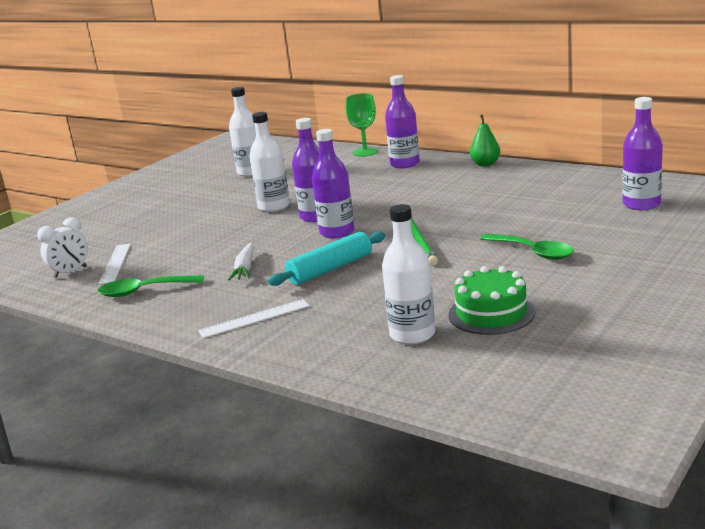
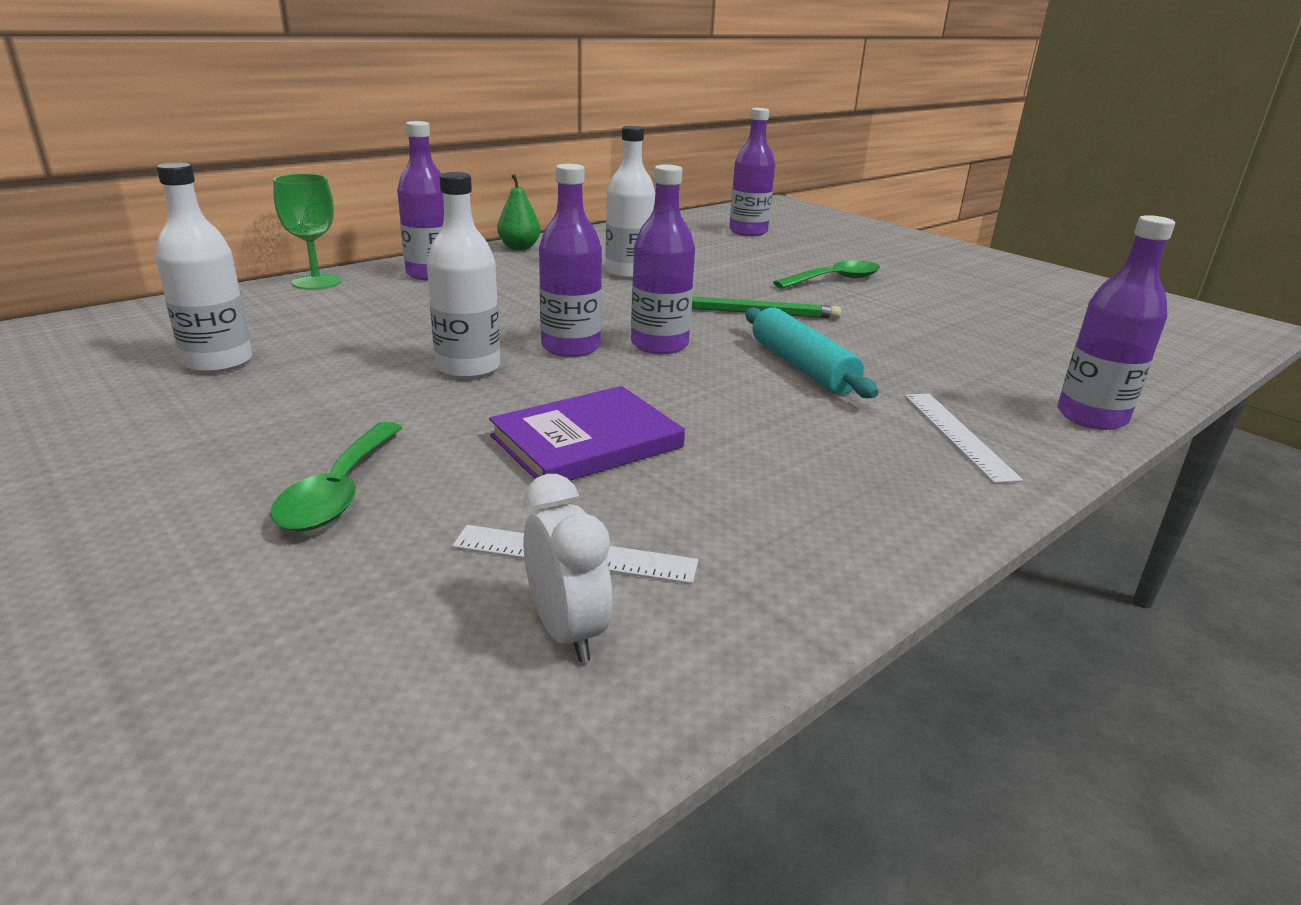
camera: 80 degrees left, 5 degrees up
green spoon [98,275,204,297] -> green spoon moved to [270,422,403,531]
white carrot [228,243,254,280] -> none
white bottle [382,204,435,345] -> white bottle moved to [605,126,655,279]
green cake [448,266,535,335] -> none
none -> purple book [489,386,685,481]
none -> purple bottle [1057,215,1175,430]

